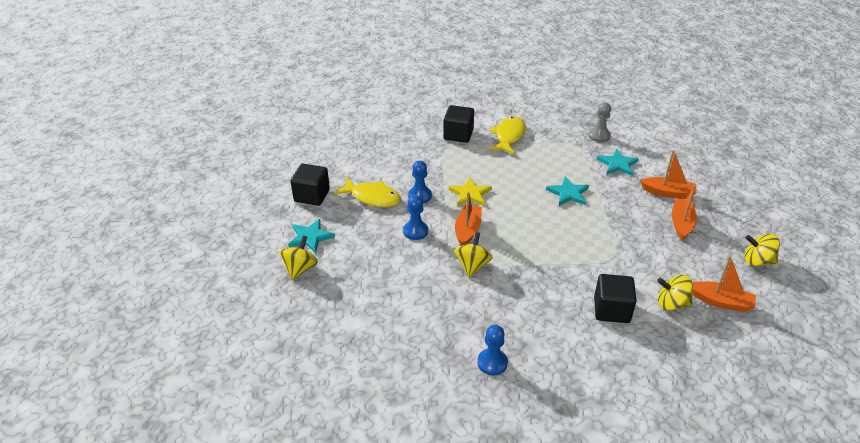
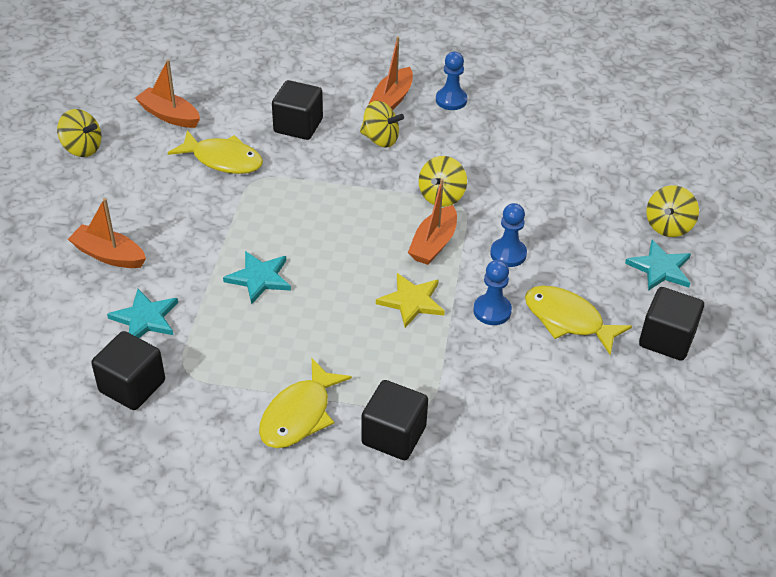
camera: 170 degrees left, 5 degrees up
grey pawn [589,102,611,142] -> black cube [91,331,165,410]
yellow spinning top [657,275,693,311] -> yellow spinning top moved to [360,101,404,148]
orange boat [672,185,697,240] -> orange boat moved to [369,37,413,110]
none -> yellow fish [168,130,263,174]

